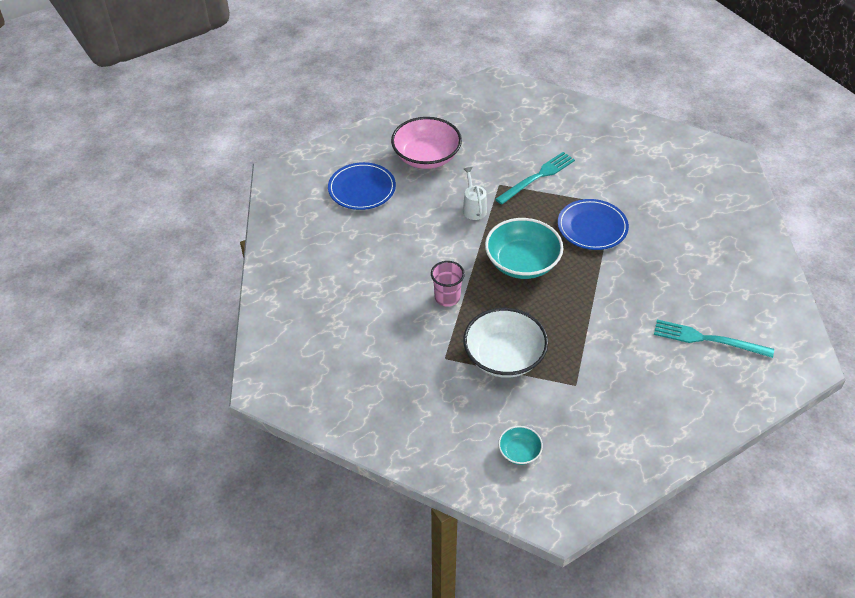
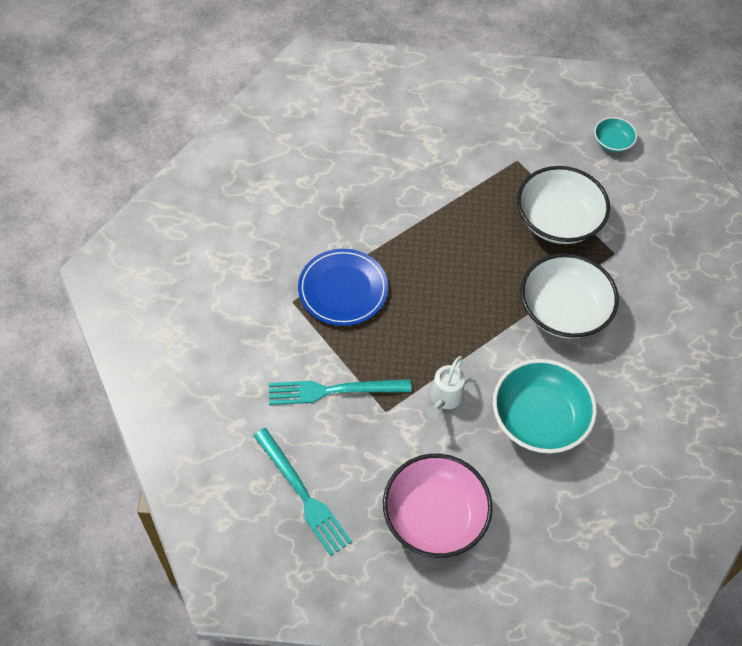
camera: 145 degrees left, 10 degrees up
blue plate [328,162,396,210] -> none
pink cup [431,261,465,307] -> white bowl [521,253,619,339]
turquoise bowl [485,218,563,279] -> turquoise bowl moved to [493,359,597,454]
turquoise fork [654,320,774,358] -> turquoise fork moved to [253,428,352,556]

